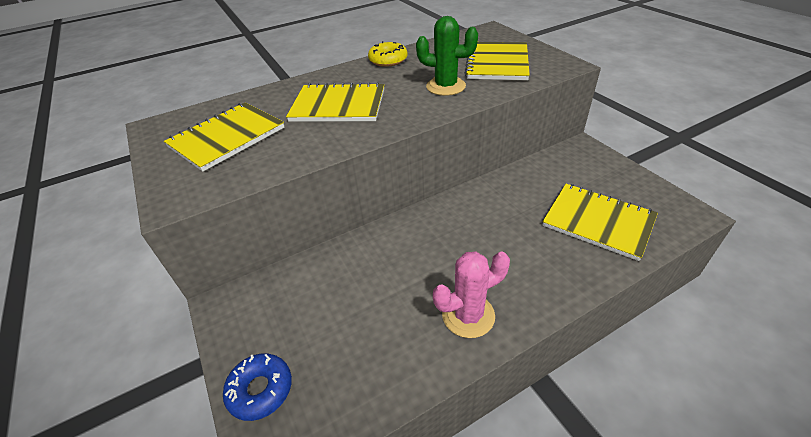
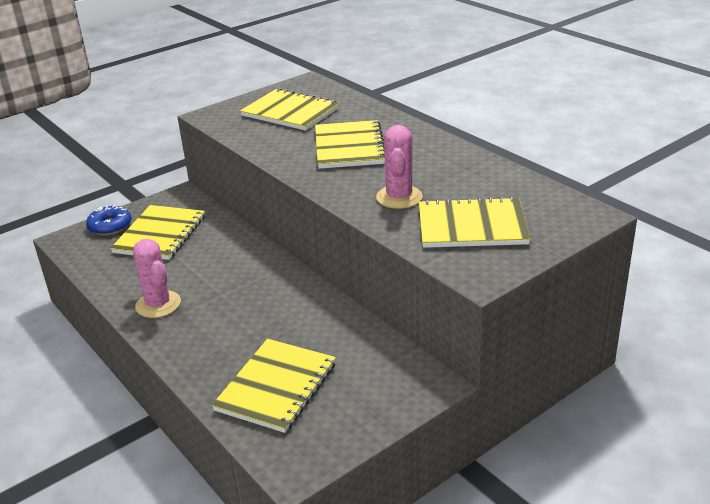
camera: 80 degrees right, 10 degrees down
yellow donut [368,41,408,67] -> none
green cactus [416,16,478,96] -> pink cactus [376,125,423,209]
none -> yellow notebook [110,205,205,260]

